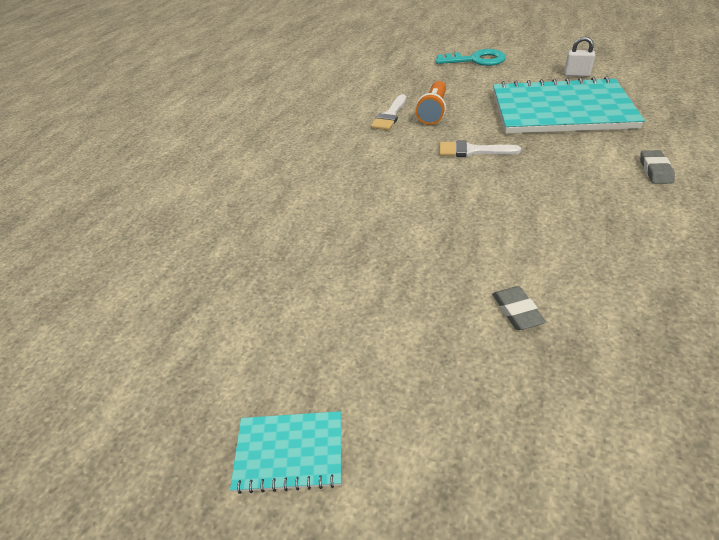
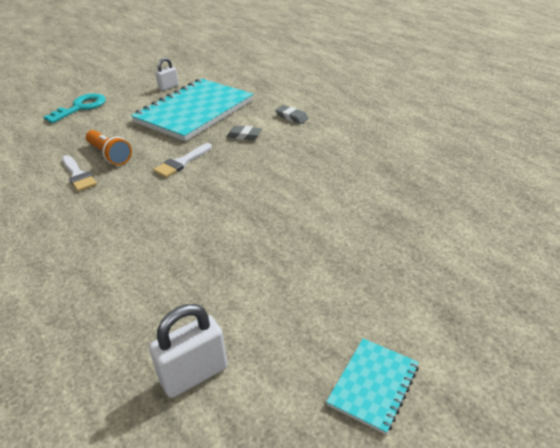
camera: 60 degrees left, 5 degrees down
grey eraser [492,286,546,330] -> grey eraser moved to [226,126,262,140]
none -> white padlock [149,304,228,398]

